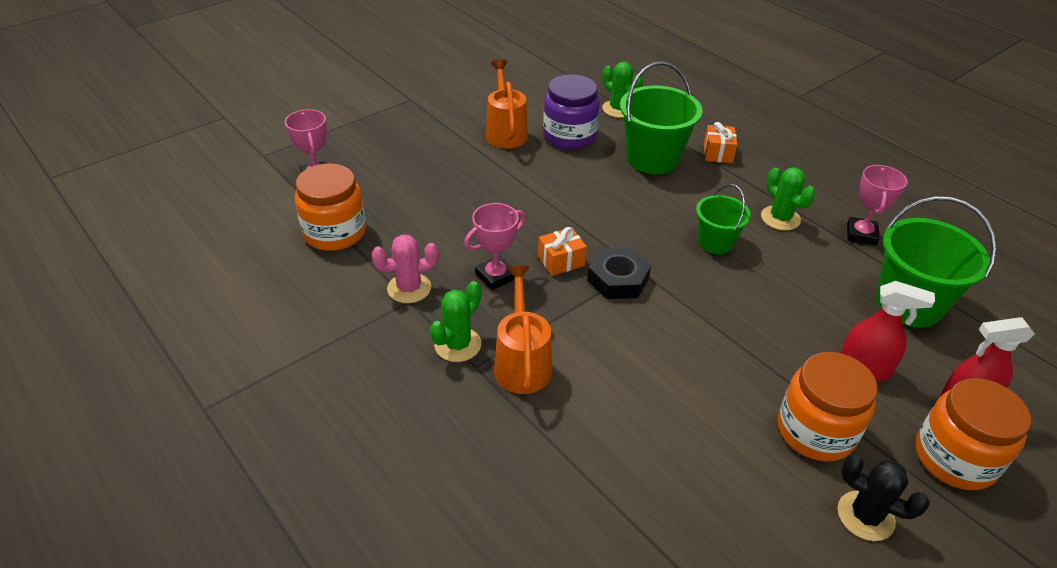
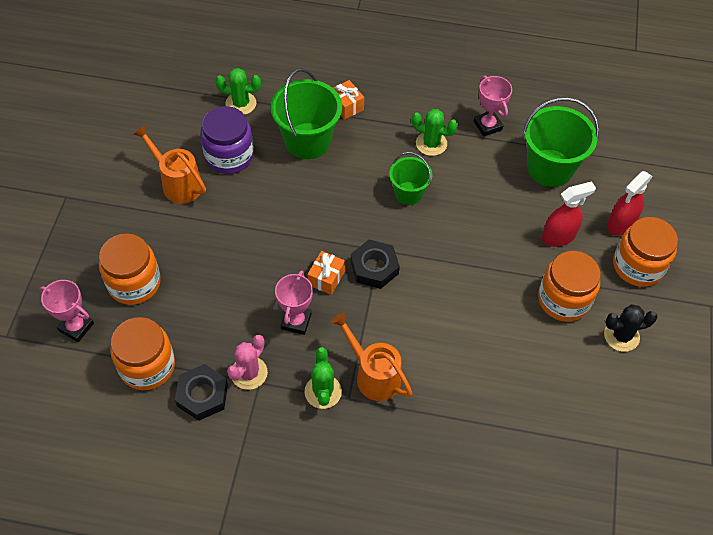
camera: 40 degrees left, 15 degrees up
none -> orange jar [99,233,161,305]
none -> black nut [175,364,228,421]

